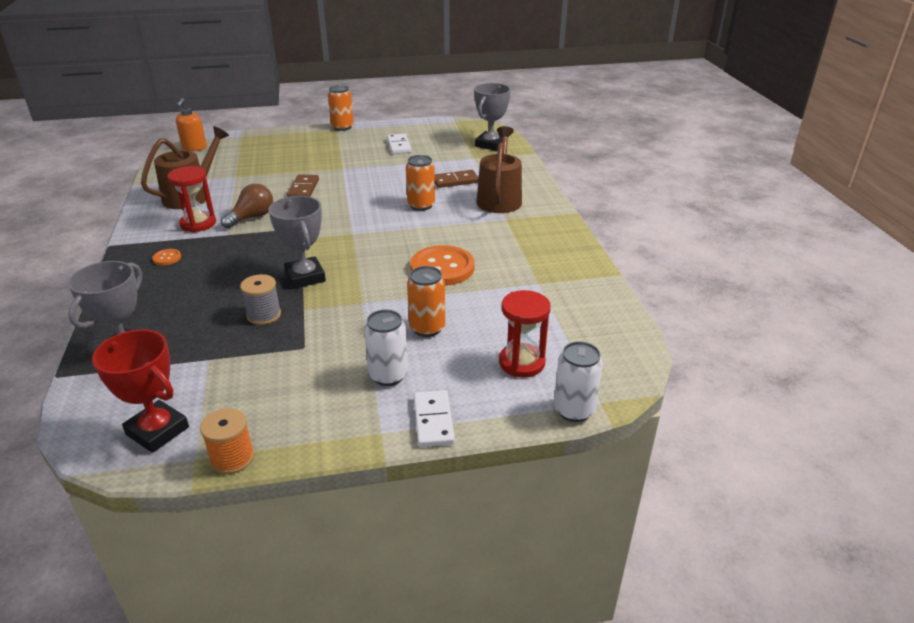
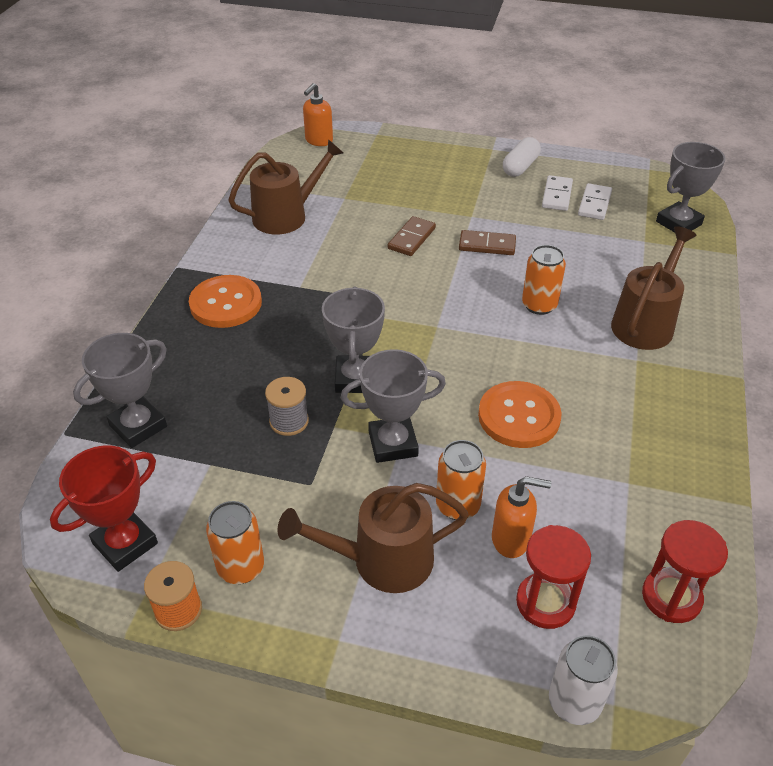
camera: 25 degrees right, 10 degrees up
red trophy [92,329,189,453] -> red trophy turned 75 degrees clockwise [50,446,158,572]
orange button [152,249,181,265] -> orange button [189,275,262,328], size x2.33
red hourglass [167,166,216,232] -> red hourglass moved to [642,520,728,623]
brown light bulb [221,184,273,228] -> none
orange can [328,85,354,131] -> orange can moved to [206,501,264,584]
white can [364,309,408,386] -> brown watering can [277,483,469,593]
white domino [414,390,455,447] -> white domino moved to [578,183,612,220]
brown domino [435,170,479,188] -> brown domino moved to [459,230,516,255]
none -> grey trophy [341,349,446,463]
none -> orange soap dispenser [492,476,552,558]
none -> white capsule [503,137,541,177]

